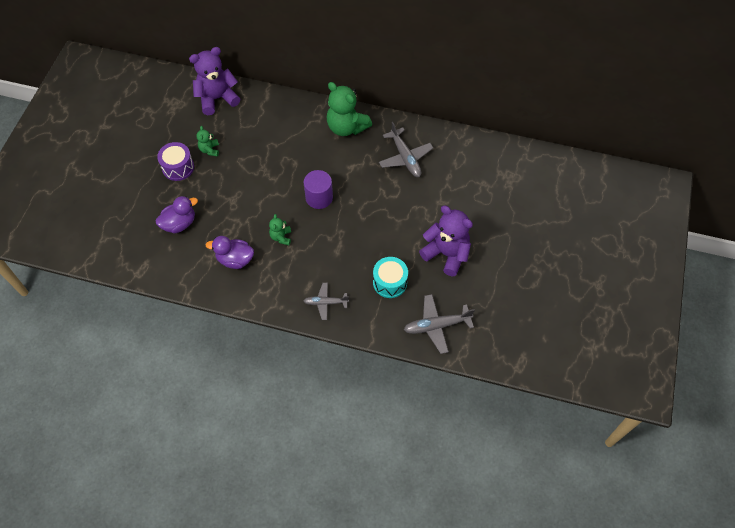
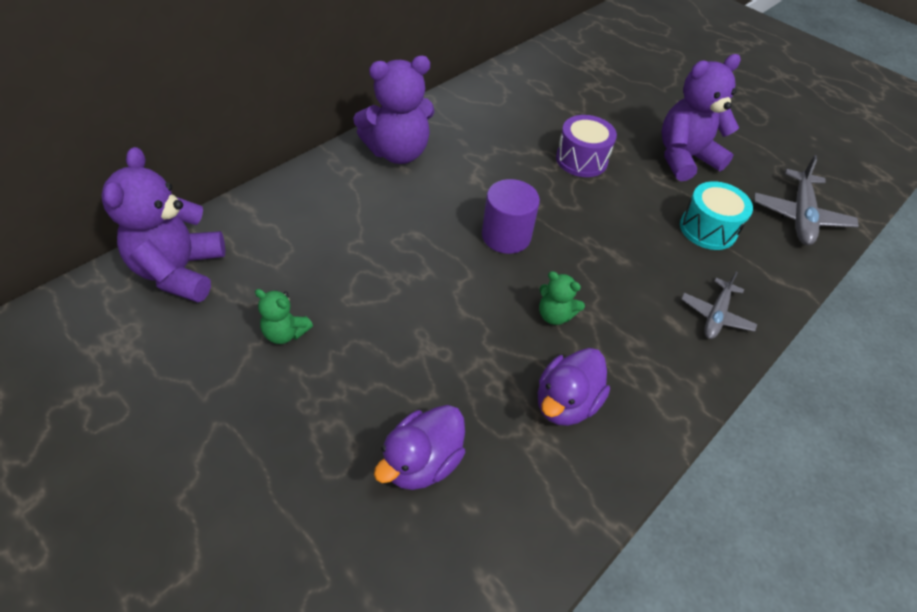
camera: 65 degrees left, 10 degrees down
purple duck [156,196,198,233] -> purple duck turned 135 degrees counterclockwise [374,405,465,490]
purple drum [157,142,194,181] -> purple drum moved to [556,115,617,177]
green teddy bear [327,82,372,136] -> purple teddy bear [353,56,434,164]
grey plane [379,122,433,177] -> none

